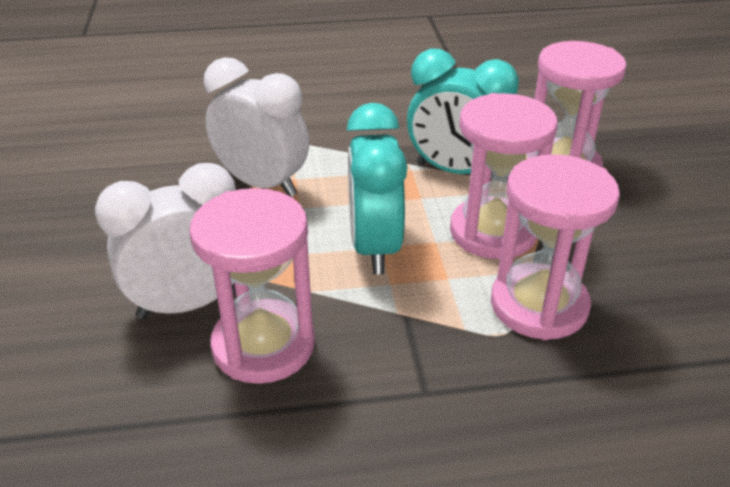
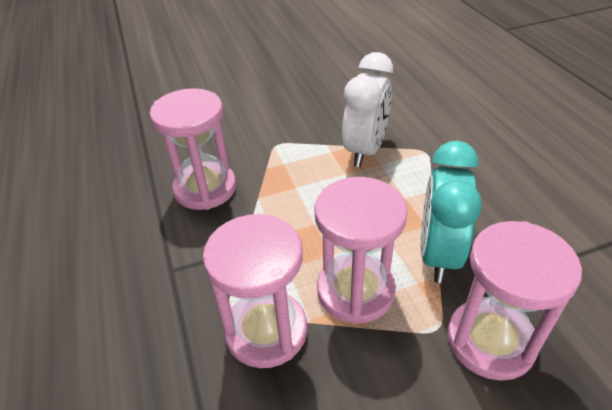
camera: 80 degrees right, 5 degrees up
white clock [95,163,236,319] -> none
turquoise clock [347,103,408,275] -> none

